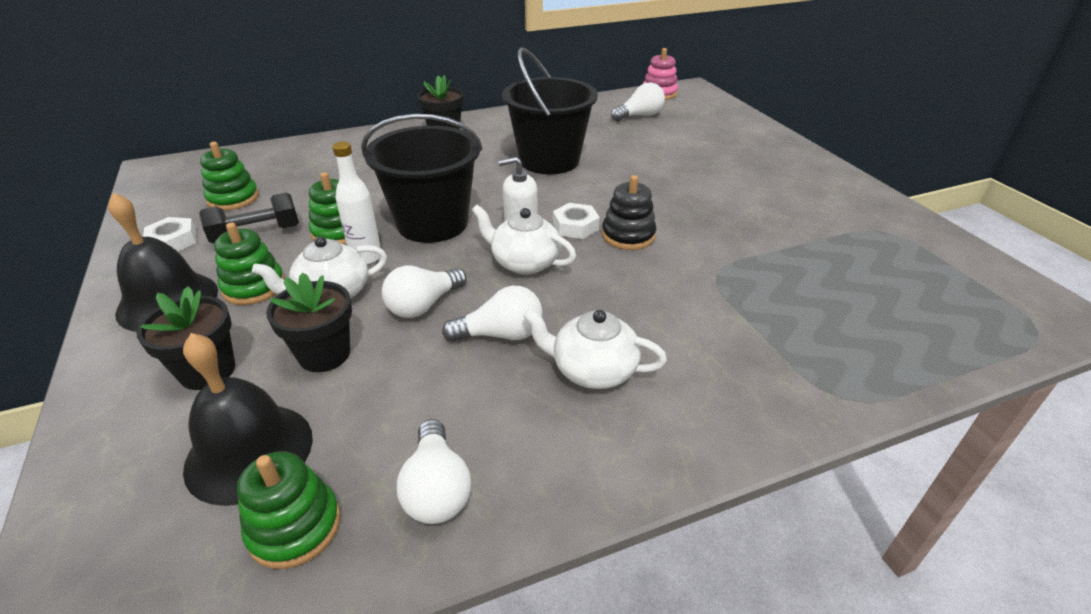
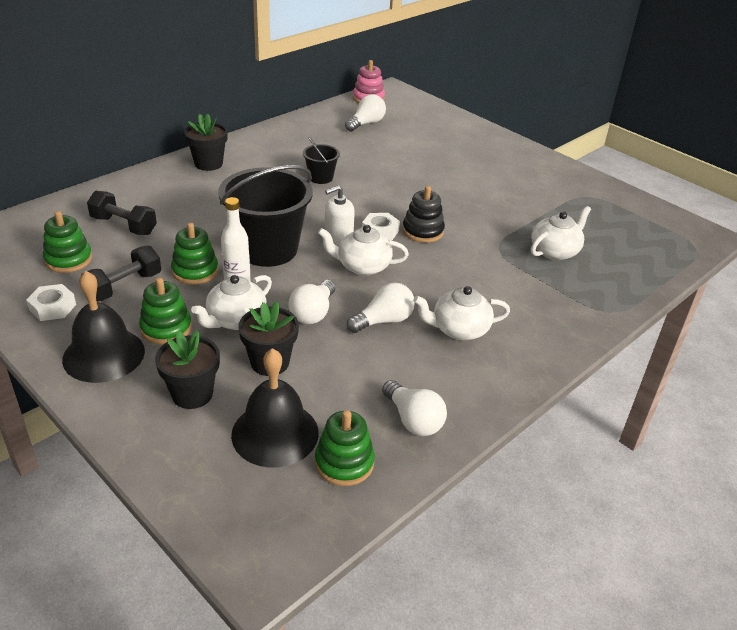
camera: 25 degrees left, 0 degrees up
black bucket [502,47,598,174] -> black bucket [303,137,340,184], size x0.47
none -> black dumbbell [87,191,157,235]
none -> white teapot [531,206,591,260]

